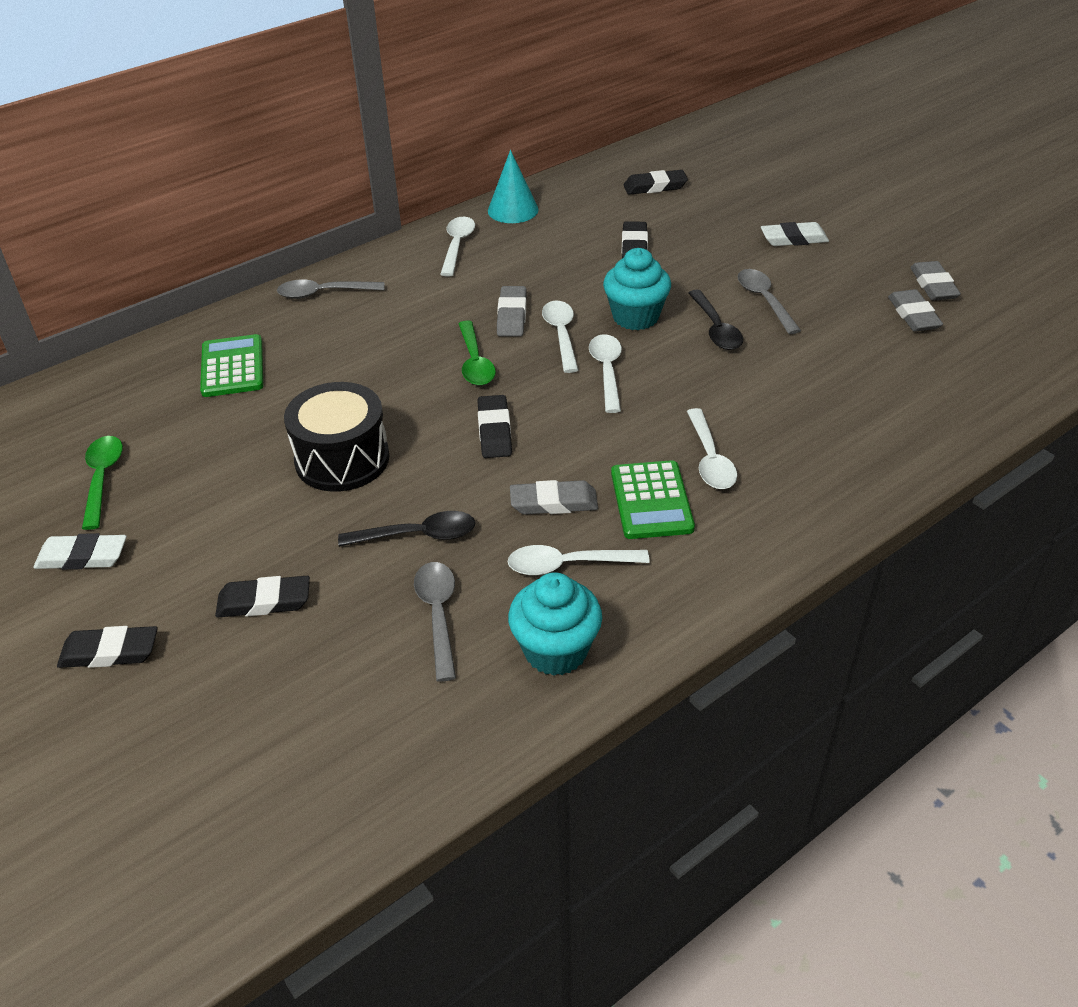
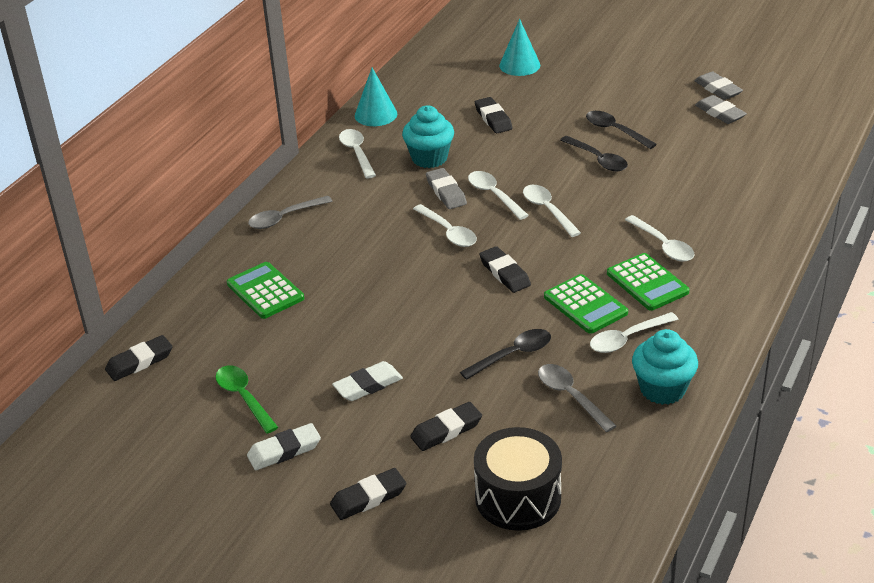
camera: 25 degrees left, 5 degrees down
black drum [284,382,389,492] -> black drum moved to [474,427,562,531]
green spoon [458,320,496,385] -> white spoon [413,204,477,247]
grey eraser [510,480,598,515] -> green calculator [544,274,628,334]
turquoise cupcake [603,248,671,330] -> turquoise cupcake moved to [402,106,454,168]
black eraser [624,170,688,195] -> black eraser moved to [105,335,173,381]
grey spoon [737,269,801,334] -> black spoon [586,111,657,149]
white eraser [761,222,829,246] -> white eraser moved to [332,361,403,401]
none -> turquoise cone [499,19,540,76]

